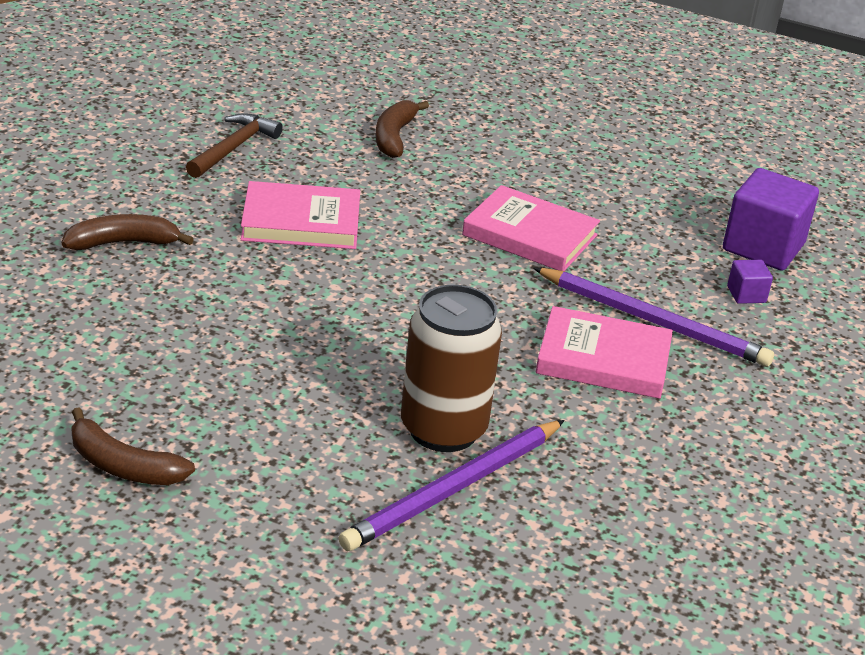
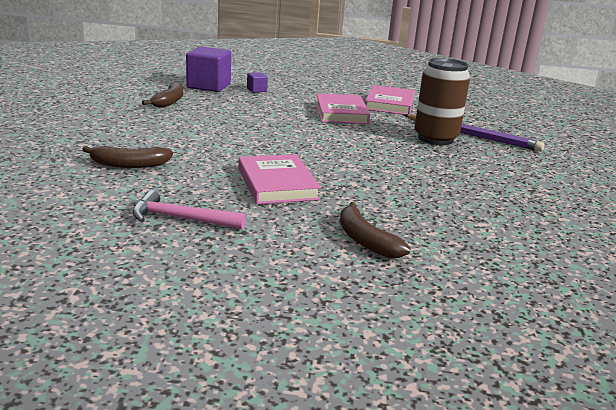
camera: 105 degrees left, 10 degrees down
brown banana [71,408,195,485] -> brown banana moved to [142,82,183,108]
brown hammer [186,113,283,178] -> pink hammer [132,190,246,230]
pink book [462,185,600,271] -> pink book moved to [366,85,415,115]
purple pencil [533,268,774,367] -> none

